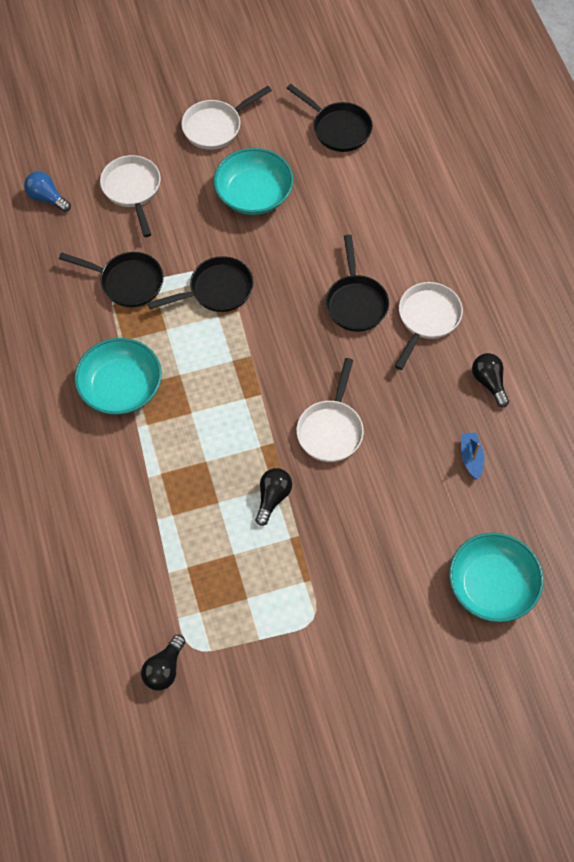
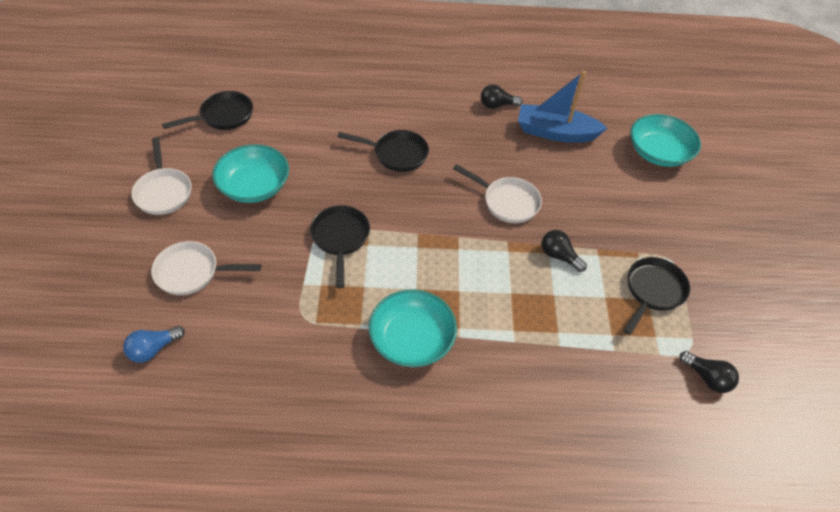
camera: 75 degrees left, 10 degrees down
black pan [59,252,164,307] -> black pan moved to [623,257,690,335]
white pan [395,282,463,370] -> none
blue boat [461,432,485,479] -> blue boat [518,71,608,143], size x2.23

